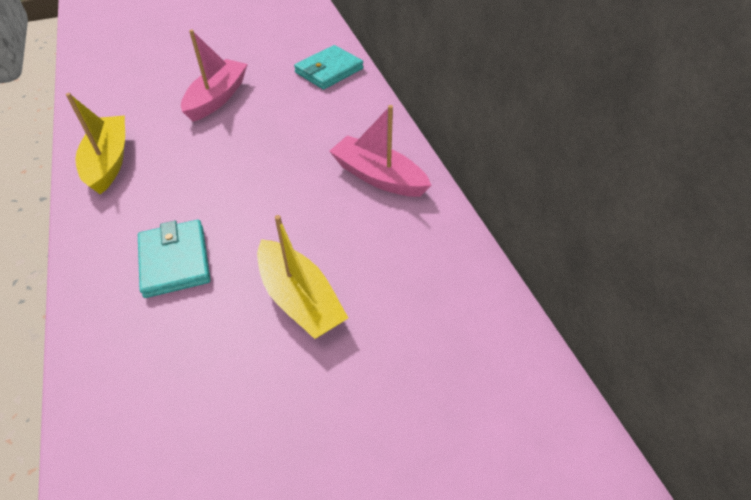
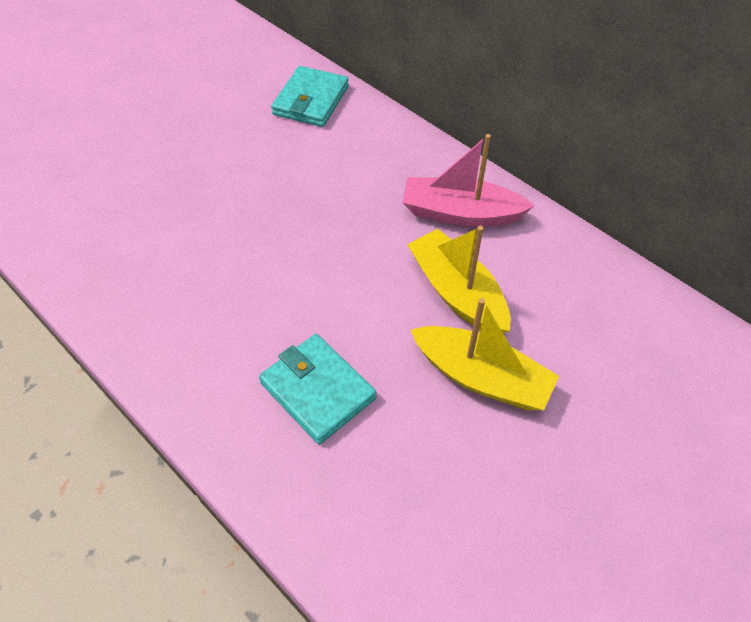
camera: 25 degrees left, 5 degrees up
yellow boat [66,93,125,195] -> yellow boat moved to [407,226,510,333]
pink boat [181,30,248,122] -> none

